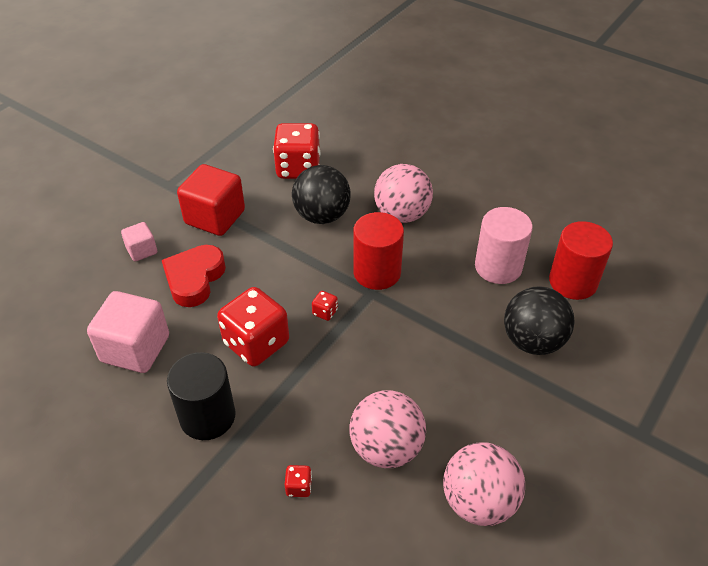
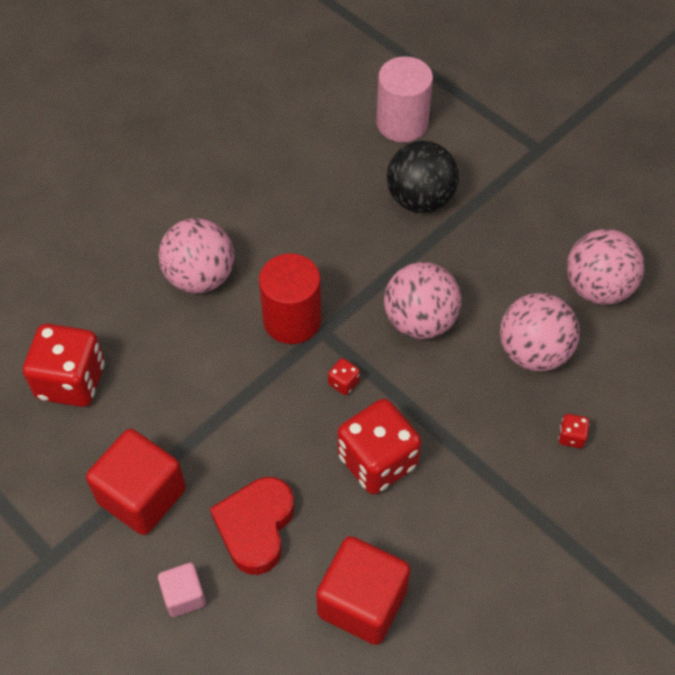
camera: 80 degrees left, 10 degrees up
pink cube [87,291,169,373] -> red cube [316,536,410,645]
red heart [162,245,226,307] -> red heart turned 75 degrees clockwise [210,477,294,575]
black cylinder [167,352,236,440] -> none
black ball [292,165,351,224] -> none
pink cylinder [475,207,533,284] -> pink cylinder moved to [376,56,433,142]
red cylinder [549,221,613,300] -> none
none -> pink ball [384,262,461,339]

